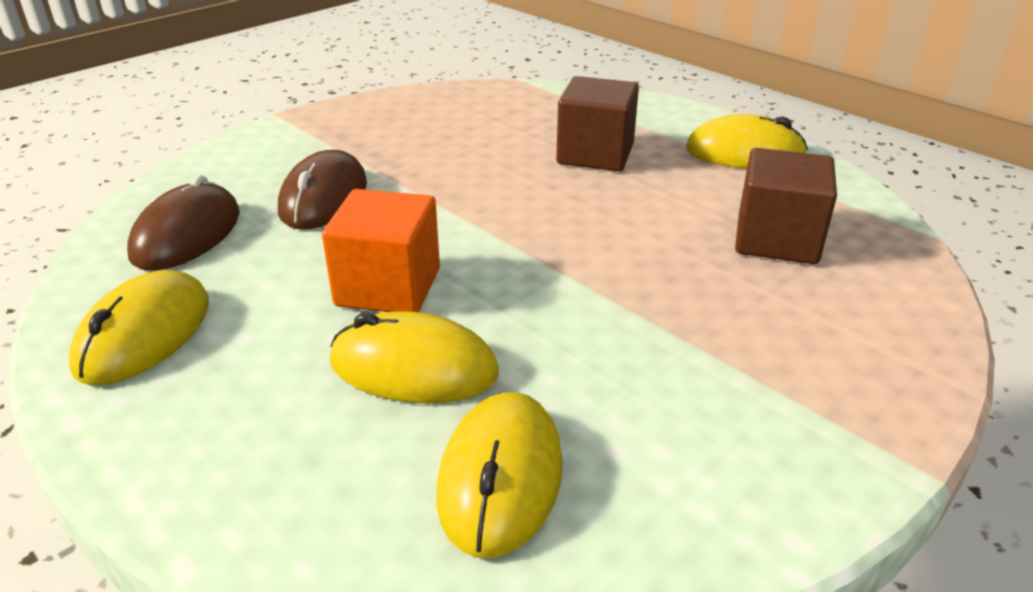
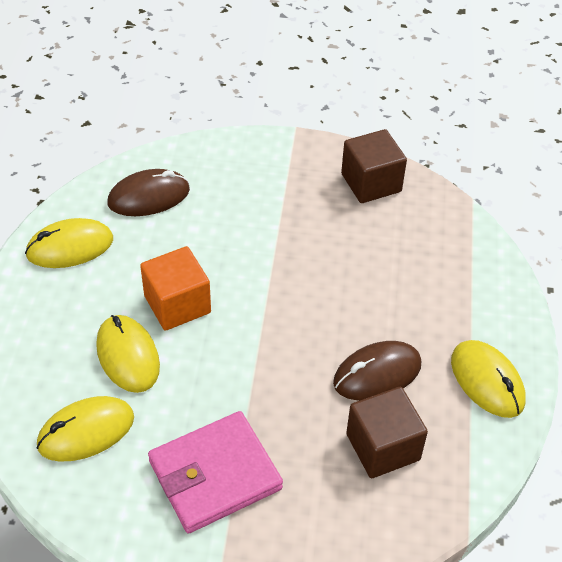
camera: 50 degrees right, 15 degrees up
brown mouse [278,150,367,229] -> brown mouse moved to [333,341,421,401]
brown cube [556,76,639,171] -> brown cube moved to [341,129,407,203]
none -> pink wallet [148,411,283,533]

